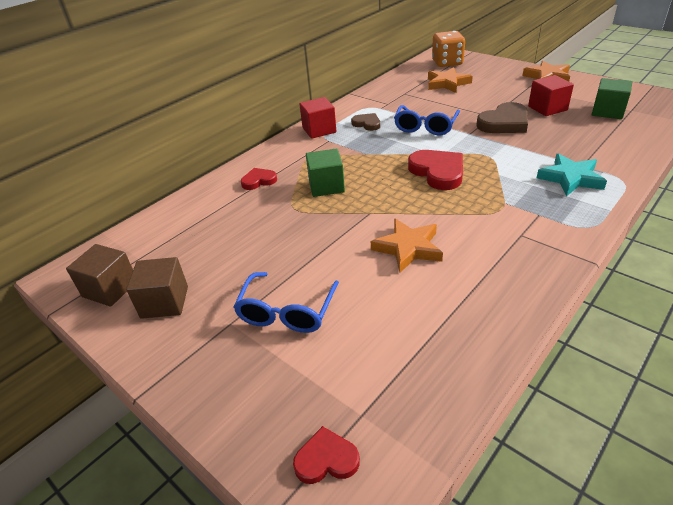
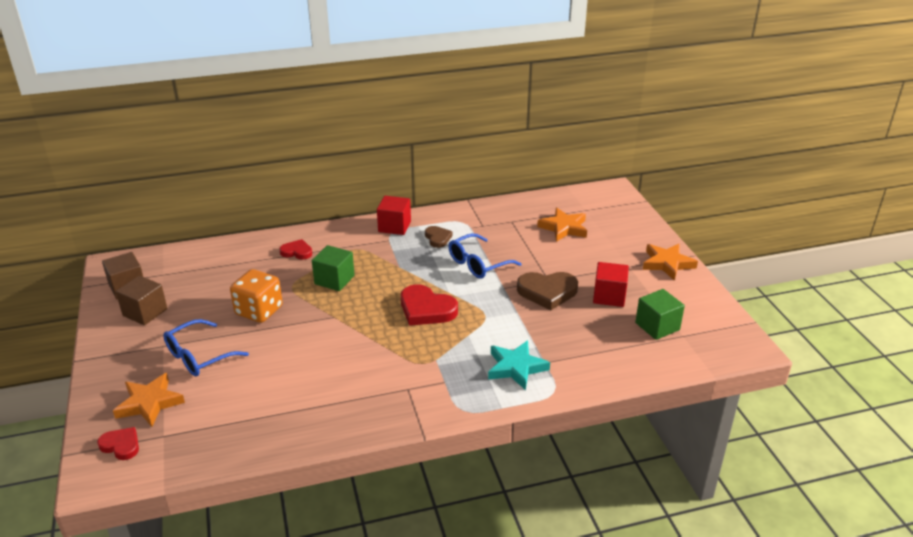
camera: 30 degrees right, 5 degrees down
orange star [371,218,443,273] -> orange star moved to [113,373,185,427]
red heart [408,150,463,190] -> red heart turned 120 degrees clockwise [401,284,458,326]
orange dice [432,31,465,67] -> orange dice moved to [230,269,283,323]

